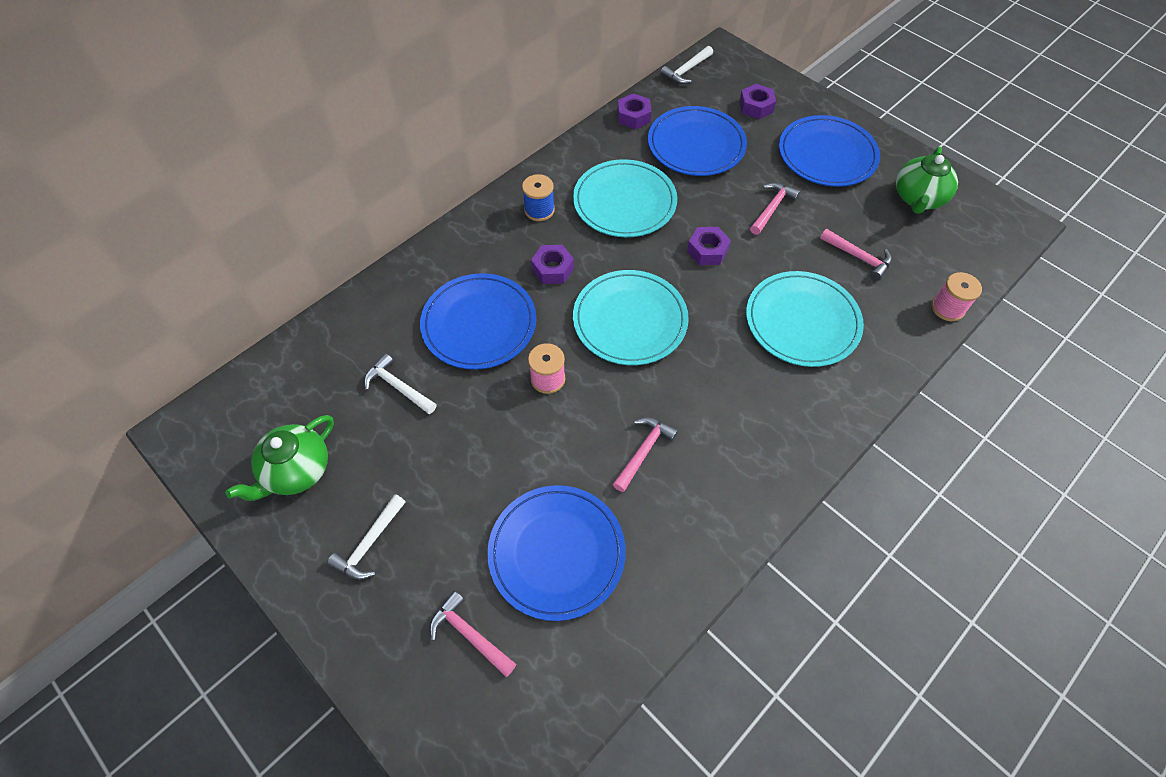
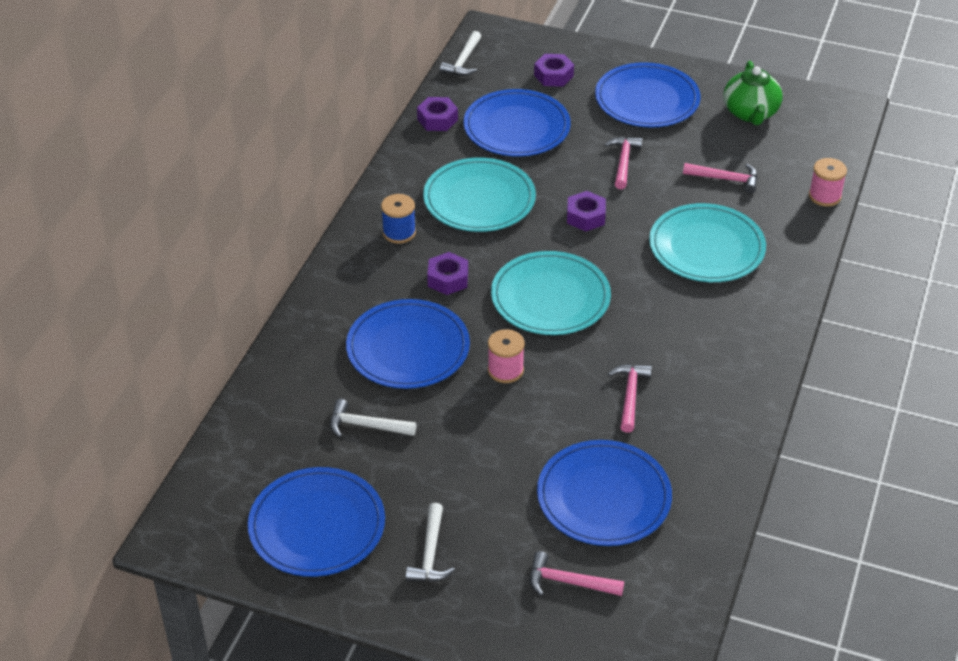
camera: 25 degrees left, 15 degrees down
green teapot [225,415,334,501] -> blue plate [248,467,385,577]

